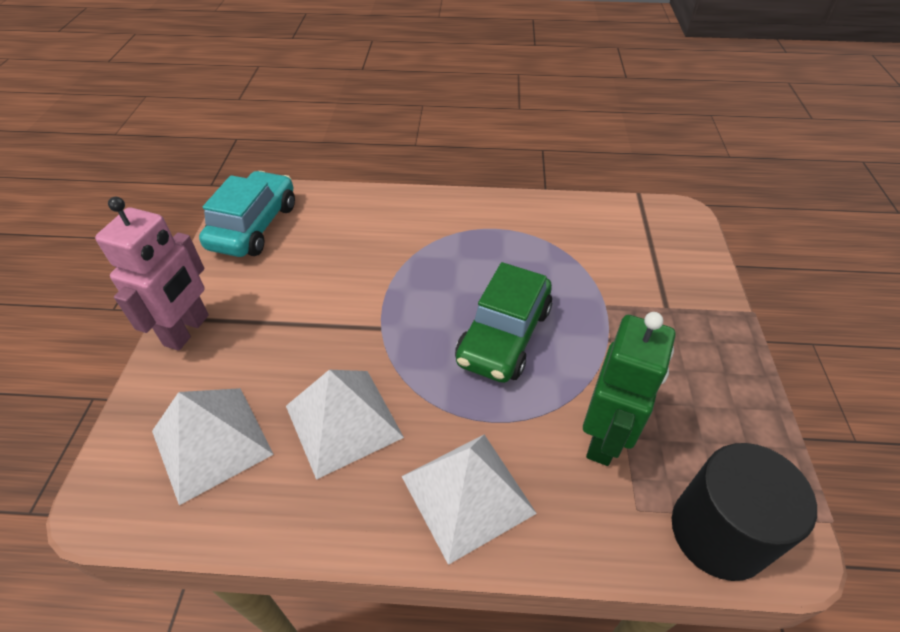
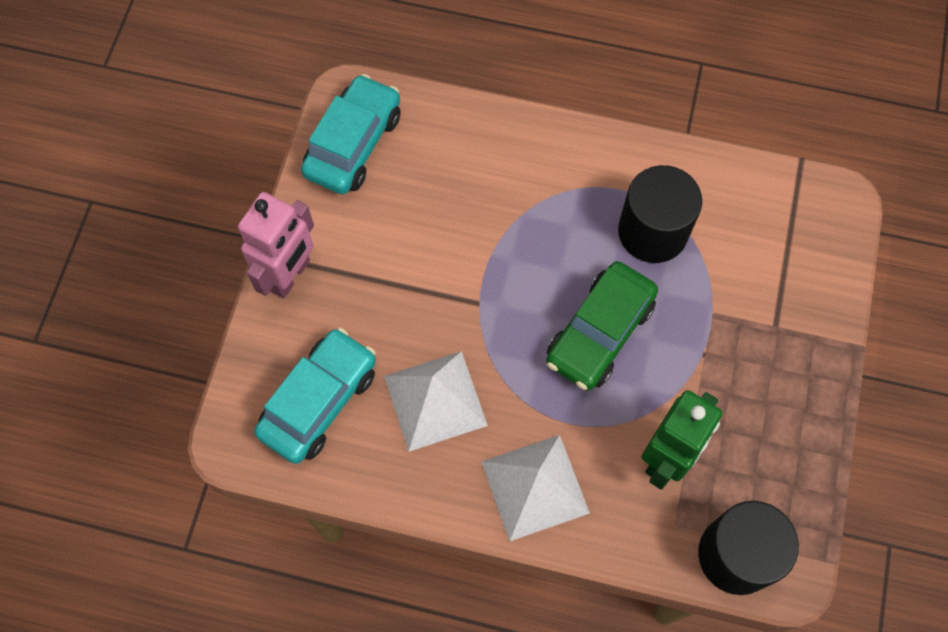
camera: 10 degrees right, 20 degrees up
white pyramid [152,388,274,505] -> turquoise car [254,328,376,464]
none -> black cylinder [618,165,702,263]

